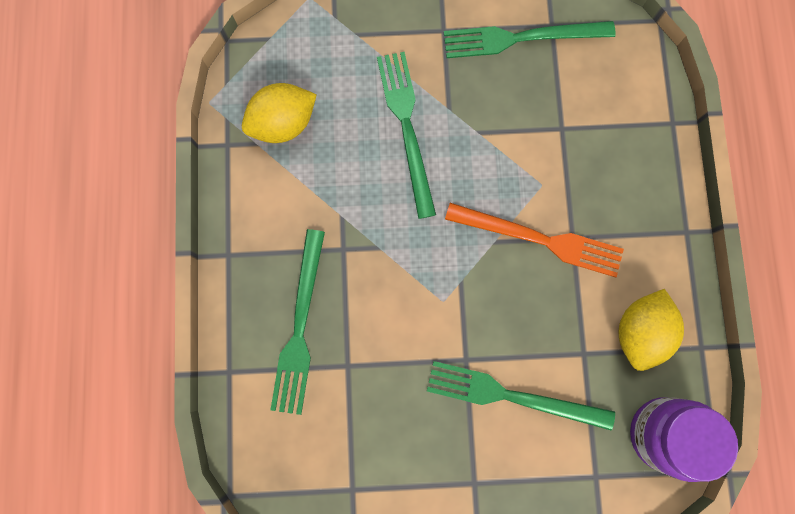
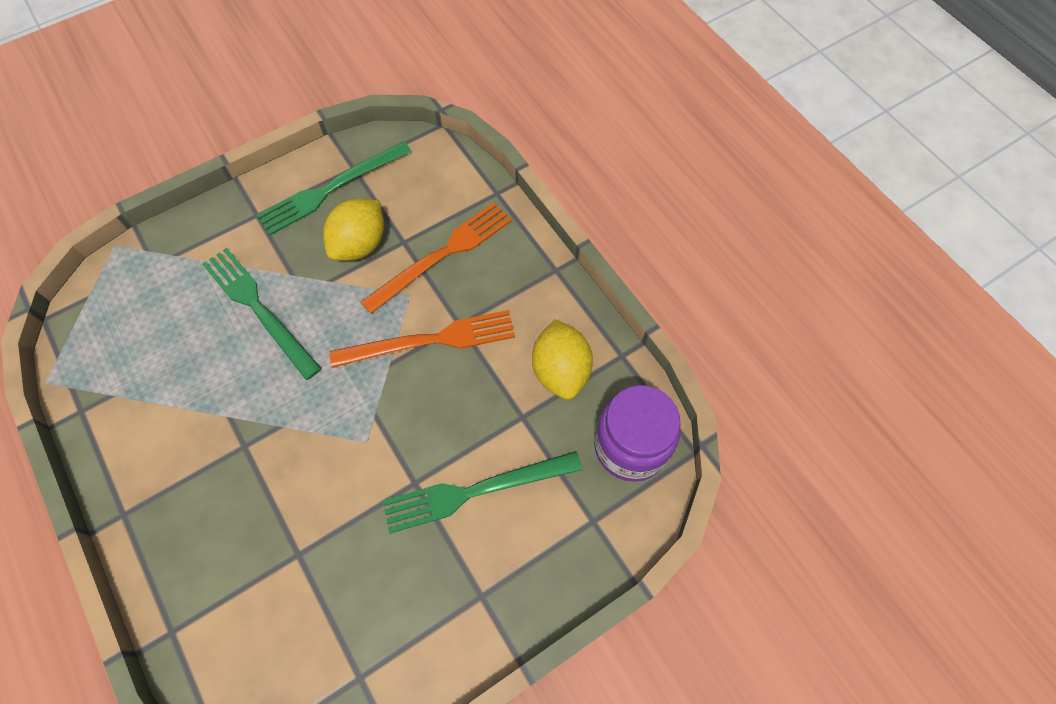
camera: 30 degrees left, 15 degrees down
yellow lemon [242,83,317,143] -> yellow lemon moved to [323,199,384,261]
green fork [270,229,325,415] -> none
none -> orange fork [361,202,512,314]

